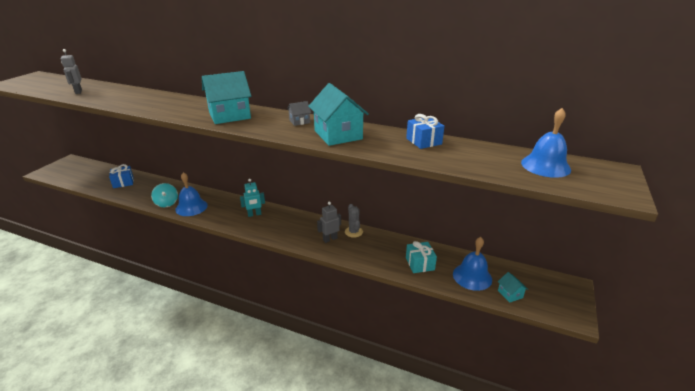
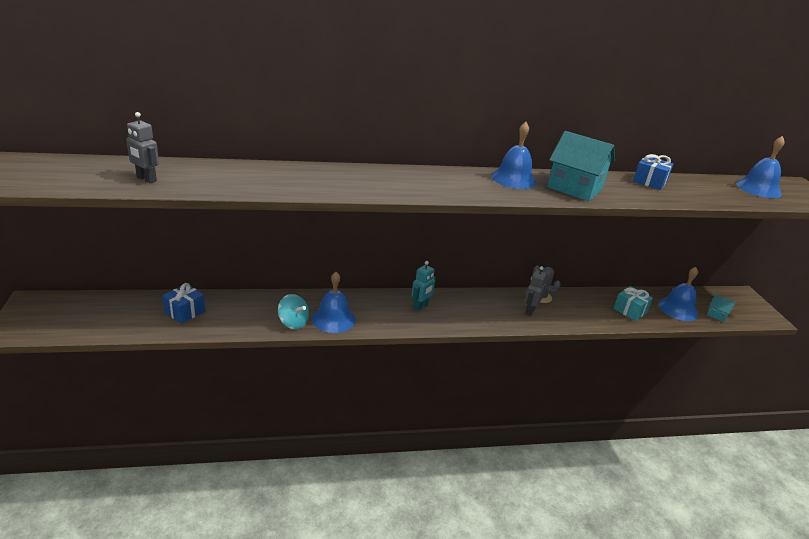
camera: 35 degrees left, 0 degrees up
turquoise house [202,71,251,124] -> none
grey house [287,101,311,126] -> blue bell [491,122,536,189]

